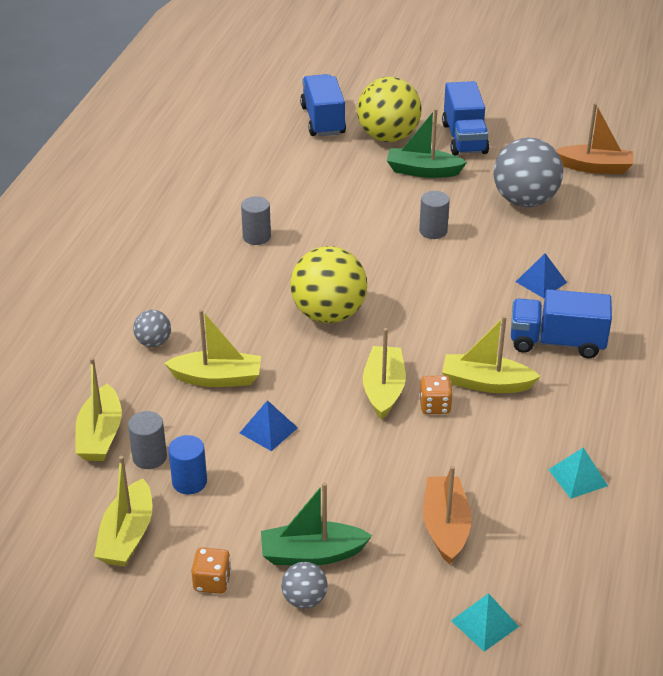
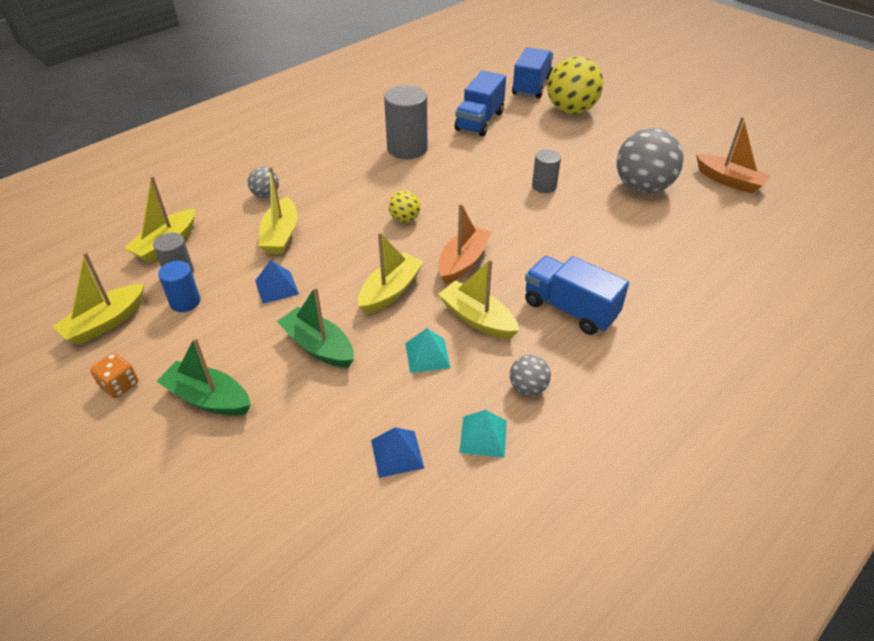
camera: 30 degrees right, 5 degrees up
yellow boat [164,309,261,387] -> yellow boat turned 60 degrees clockwise [259,167,298,254]
grey cylinder [241,196,271,245] -> grey cylinder [384,85,428,159], size x1.76
grey ball [281,562,328,609] -> grey ball moved to [510,355,551,396]
yellow ball [290,246,367,323] -> yellow ball [389,190,420,223], size x0.48
green boat [387,109,467,178] -> green boat moved to [277,287,354,368]
orange dice [419,376,453,414] -> none
orange boat [423,465,471,565] -> orange boat moved to [438,203,492,284]
blue truck [442,81,489,155] -> blue truck moved to [455,70,506,136]
turquoise pyramid [451,593,519,652] -> turquoise pyramid moved to [405,328,451,373]
blue pyramid [516,253,567,298] -> blue pyramid moved to [371,427,424,478]

